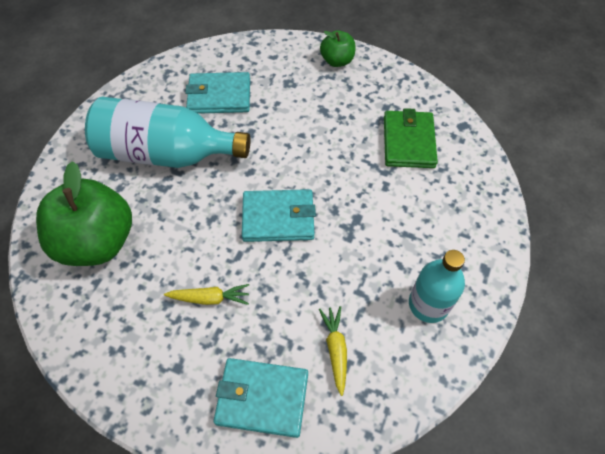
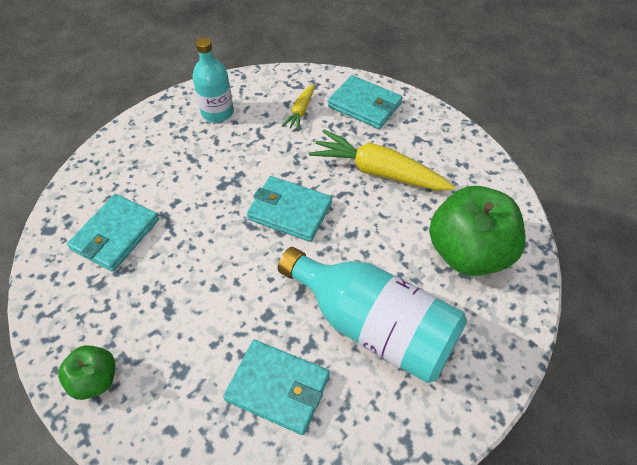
camera: 155 degrees left, 5 degrees down
yellow carrot [164,284,249,305] -> yellow carrot [309,130,455,190], size x1.97
green wallet [384,108,438,168] -> turquoise wallet [67,194,159,272]

